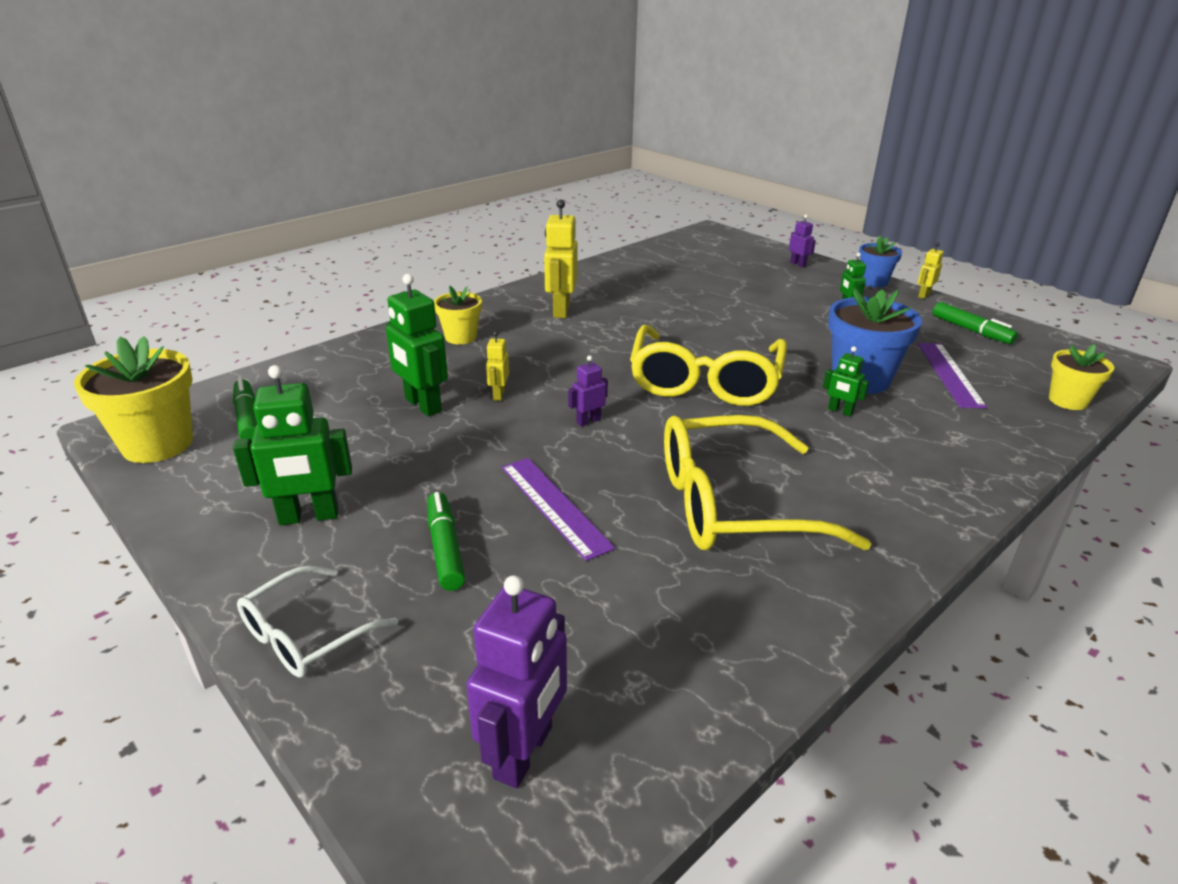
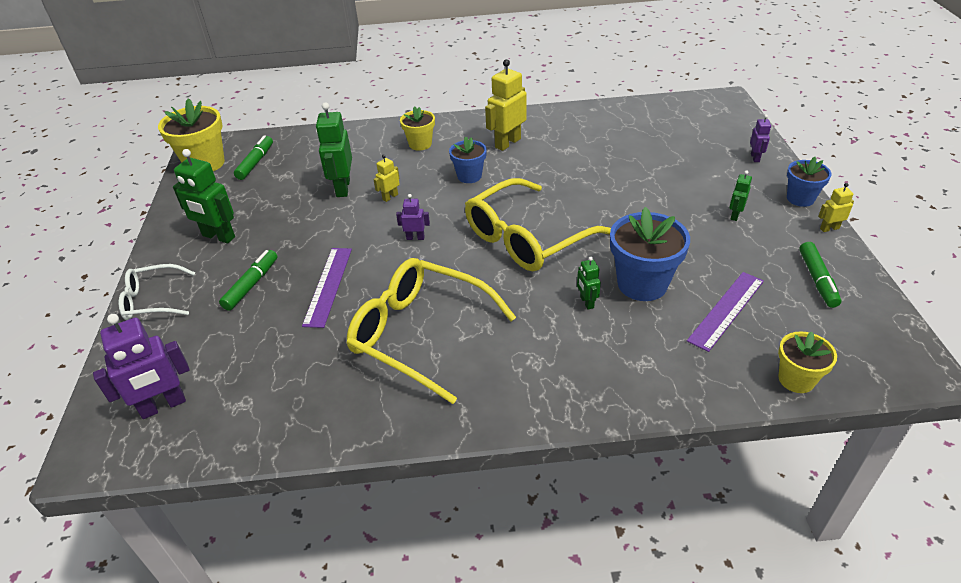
camera: 40 degrees right, 10 degrees up
none -> blue flower pot [449,137,487,183]

